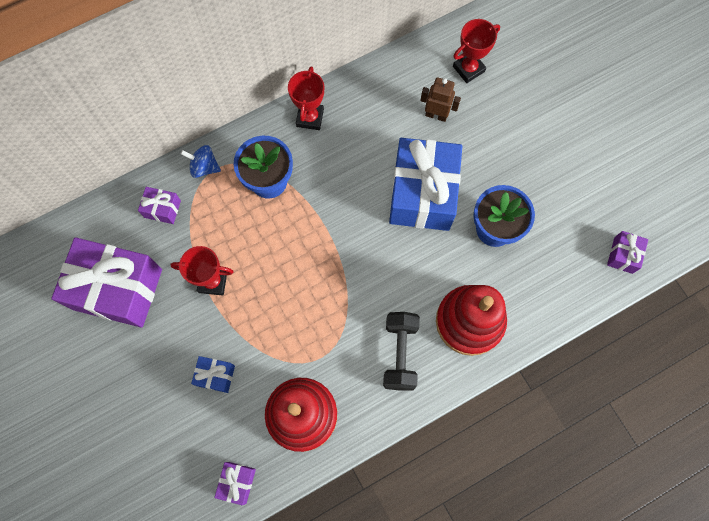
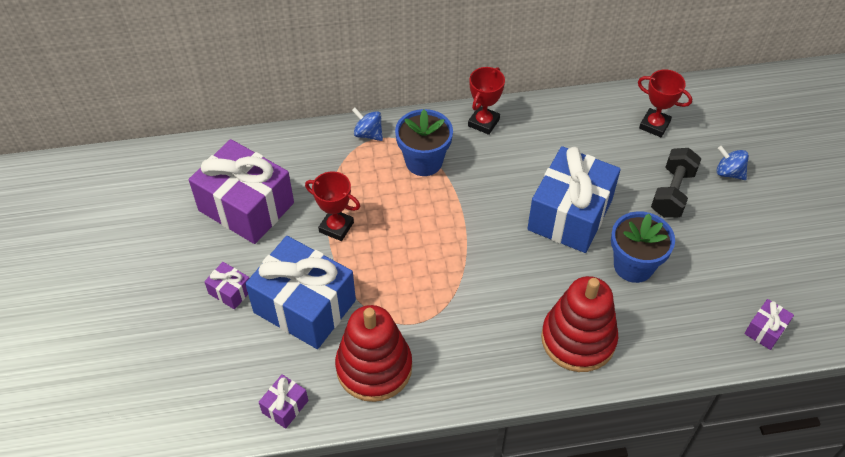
camera: 20 degrees right, 20 degrees down
purple gift [138,187,181,224] -> purple gift moved to [204,262,249,310]
blue gift [191,356,235,393] -> blue gift [245,236,356,349], size x2.32
black dumbbell [383,312,420,391] -> black dumbbell moved to [651,148,702,218]
brown robot [420,77,461,122] -> none
red trophy [453,19,500,83] -> red trophy turned 45 degrees clockwise [638,69,692,137]
none -> blue spinning top [716,146,749,180]

